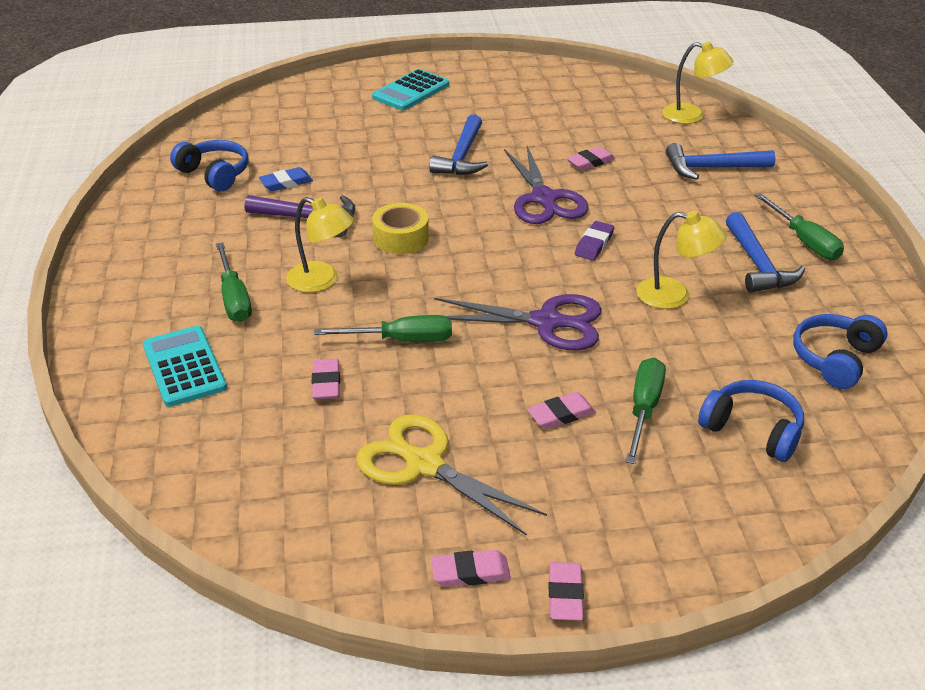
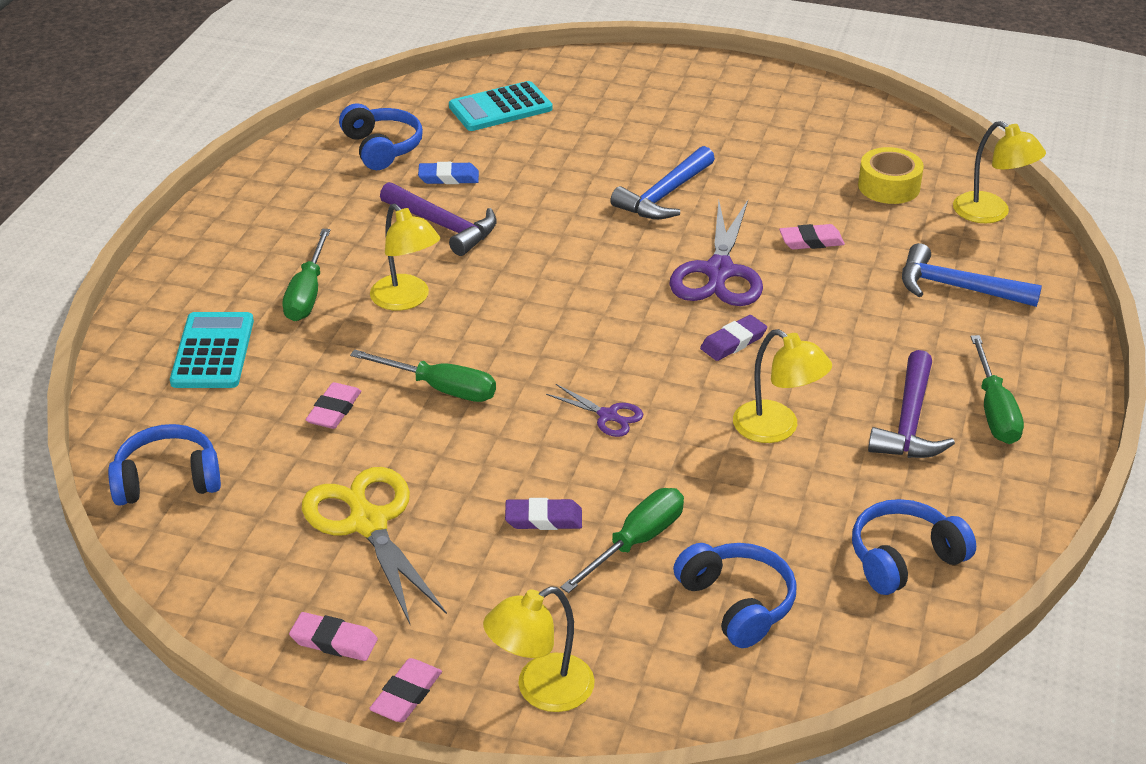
camera: 25 degrees right, 0 degrees up
turquoise calculator [372,69,449,110] -> turquoise calculator moved to [449,81,553,131]
yellow tape [372,203,429,254] -> yellow tape moved to [858,147,924,204]
purple scissors [434,294,602,351] -> purple scissors [546,384,643,437], size x0.50
pink eraser [527,392,596,429] -> purple eraser [505,498,582,530]
blue hammer [726,212,805,293] -> purple hammer [868,350,955,458]
none -> blue headphones [108,424,221,506]
none -> yellow lamp [483,586,595,712]

